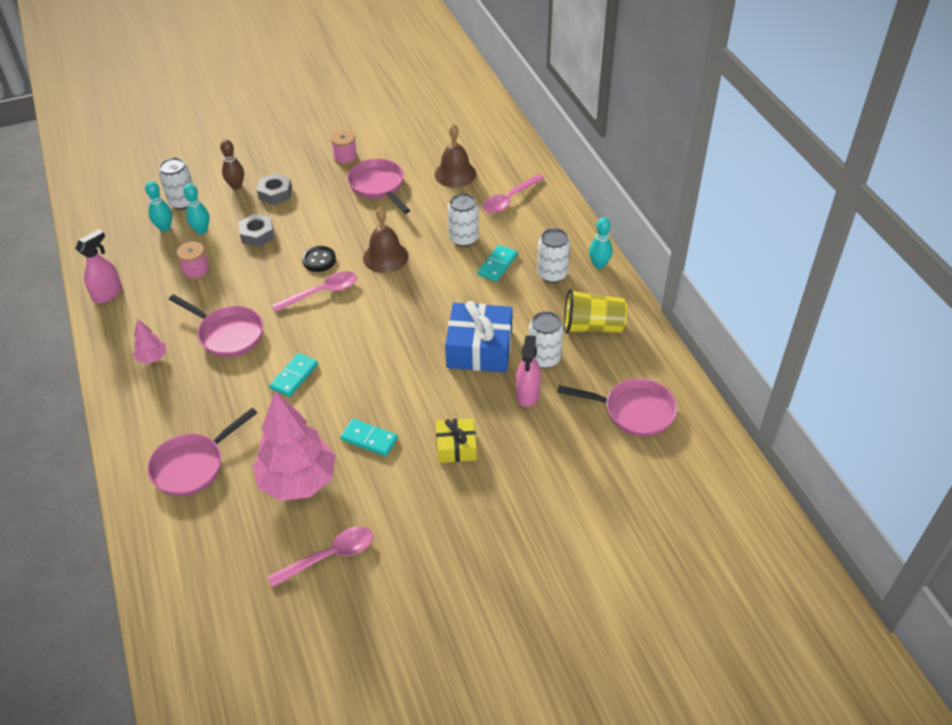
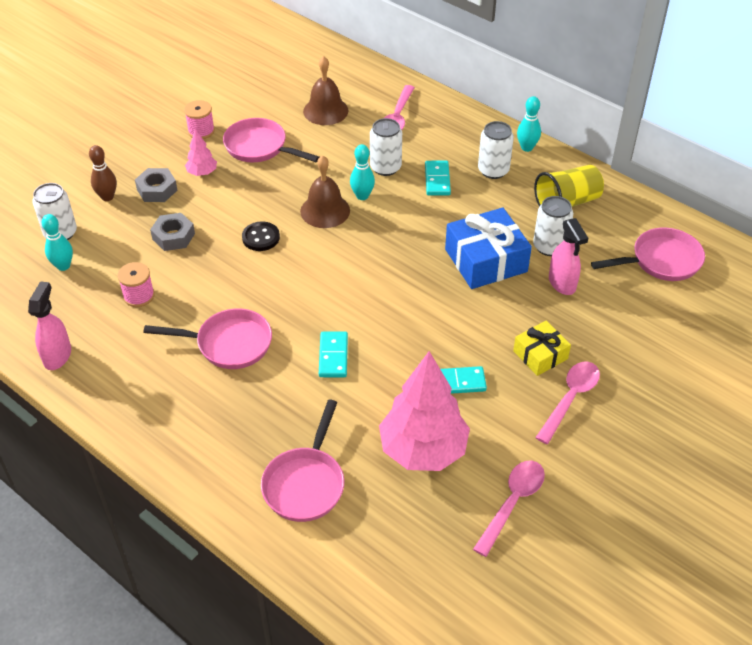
camera: 30 degrees left, 0 degrees up
pink tree [133,319,166,364] -> pink tree moved to [185,129,217,176]
turquoise bowling pin [183,184,210,234] -> turquoise bowling pin moved to [350,144,375,200]
pink spoon [272,271,357,312] -> pink spoon moved to [535,362,600,444]

